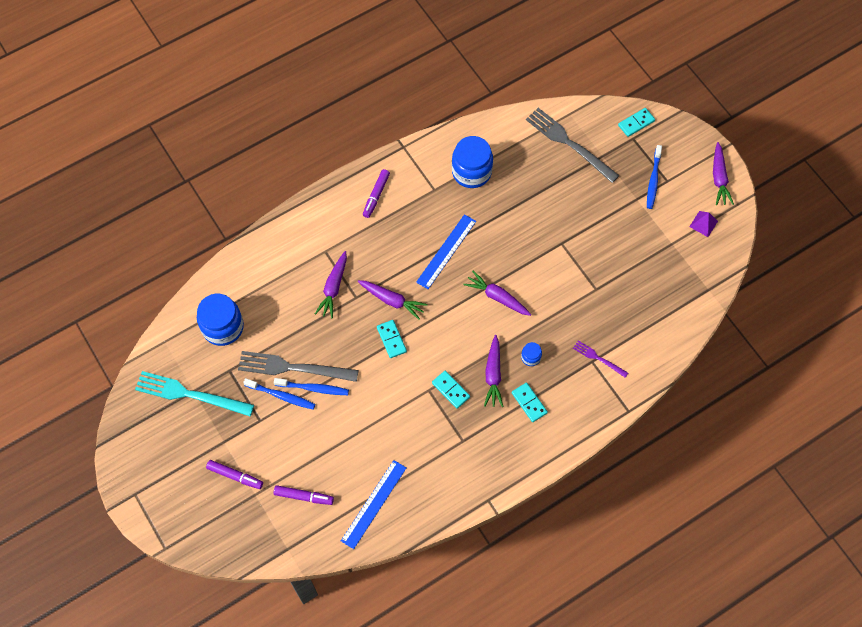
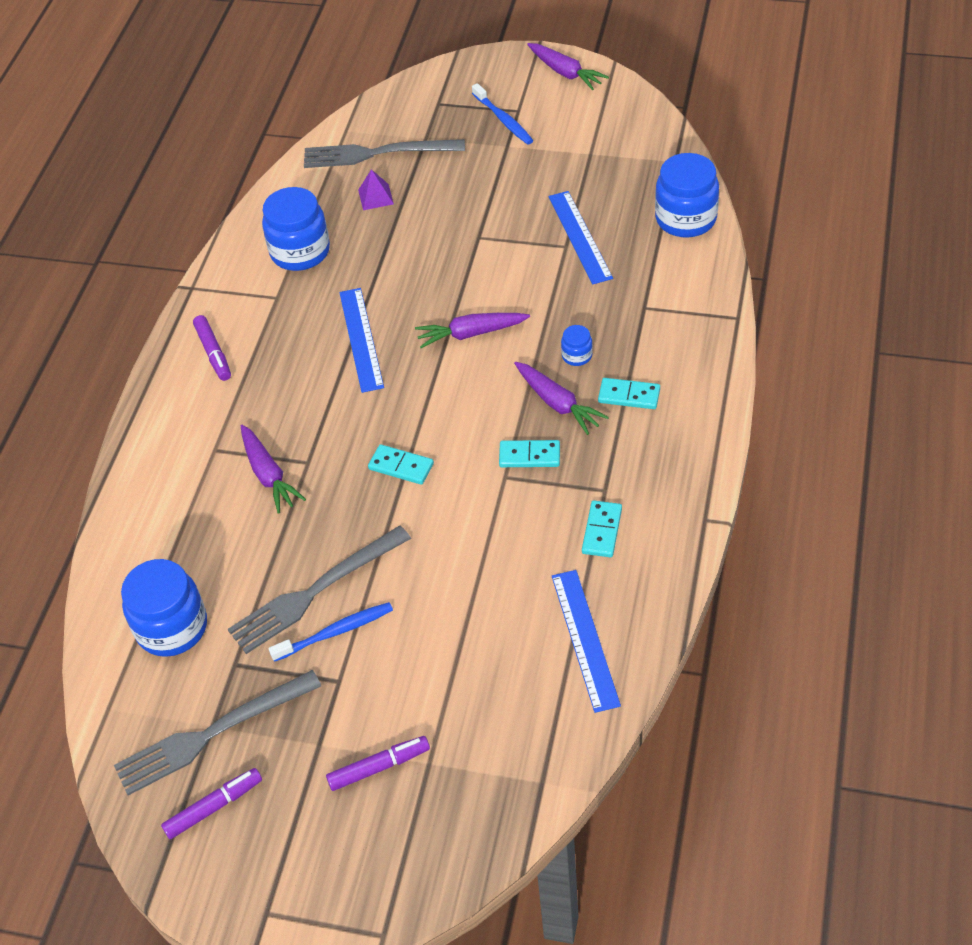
camera: 40 degrees left, 15 degrees down
turquoise fork [135,371,254,416] -> grey fork [114,670,321,795]
blue toothbrush [274,378,349,395] -> none
purple marker [274,485,334,505] -> purple marker moved to [161,768,262,839]
purple carrot [358,280,428,320] -> none
purple fork [573,341,628,378] -> none
turquoise domino [618,108,655,137] -> turquoise domino moved to [582,500,622,558]
purple pyramid [689,211,718,237] -> purple pyramid moved to [358,169,394,210]
none -> blue ruler [549,191,613,284]
none -> blue jar [655,153,719,237]

